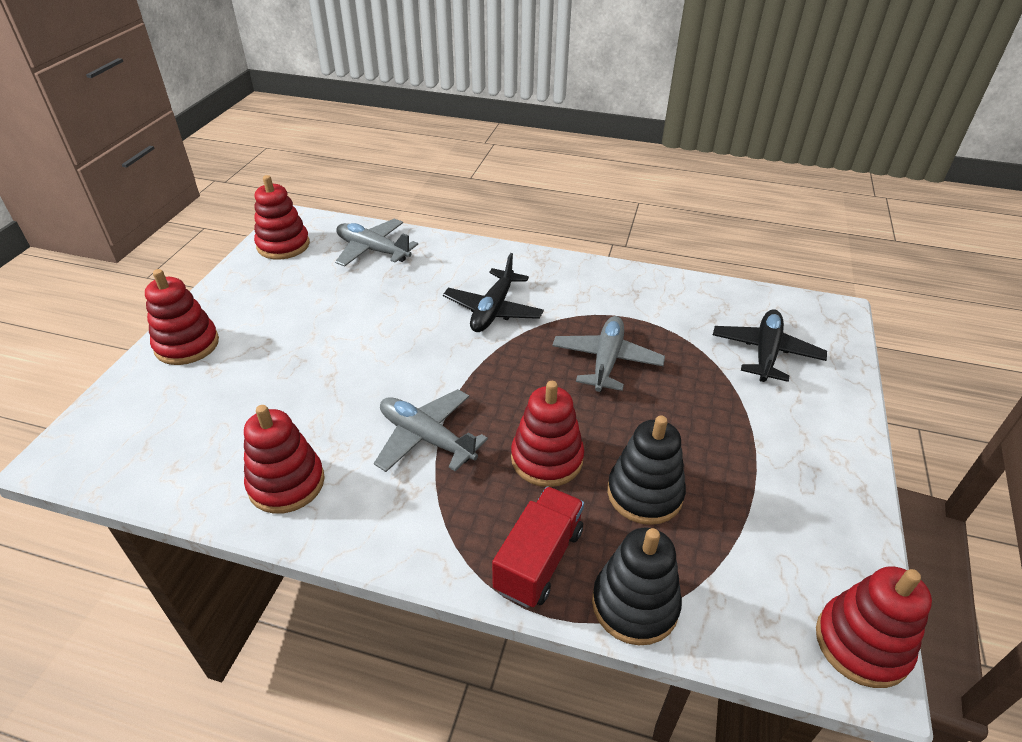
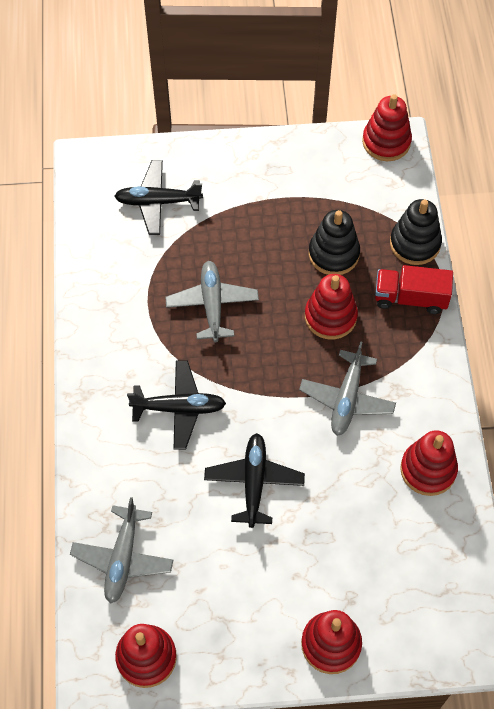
camera: 110 degrees left, 20 degrees up
grey plane [552,316,665,392] -> grey plane turned 90 degrees clockwise [165,261,259,342]
none -> black plane [204,433,305,528]

